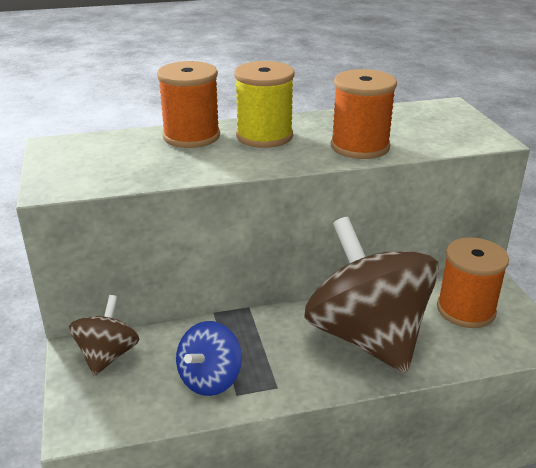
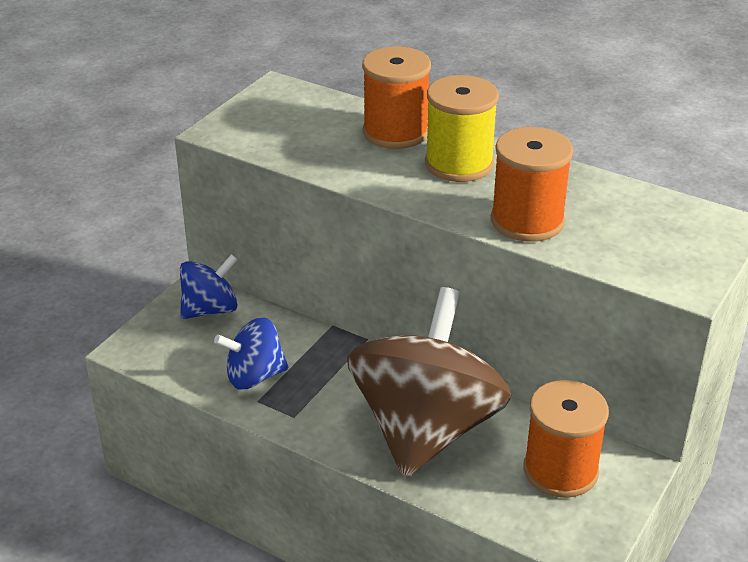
camera: 45 degrees right, 5 degrees up
brown spinning top [69,295,139,376] -> blue spinning top [180,254,238,319]

